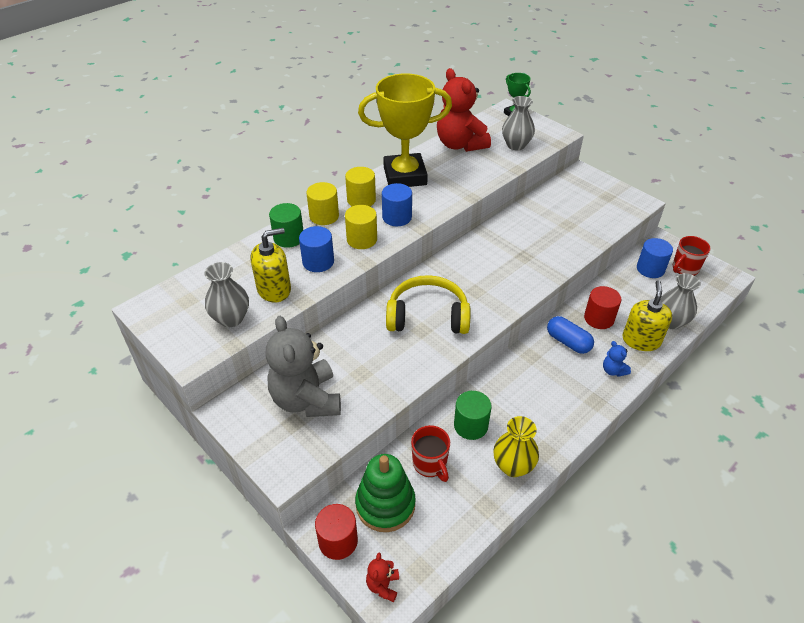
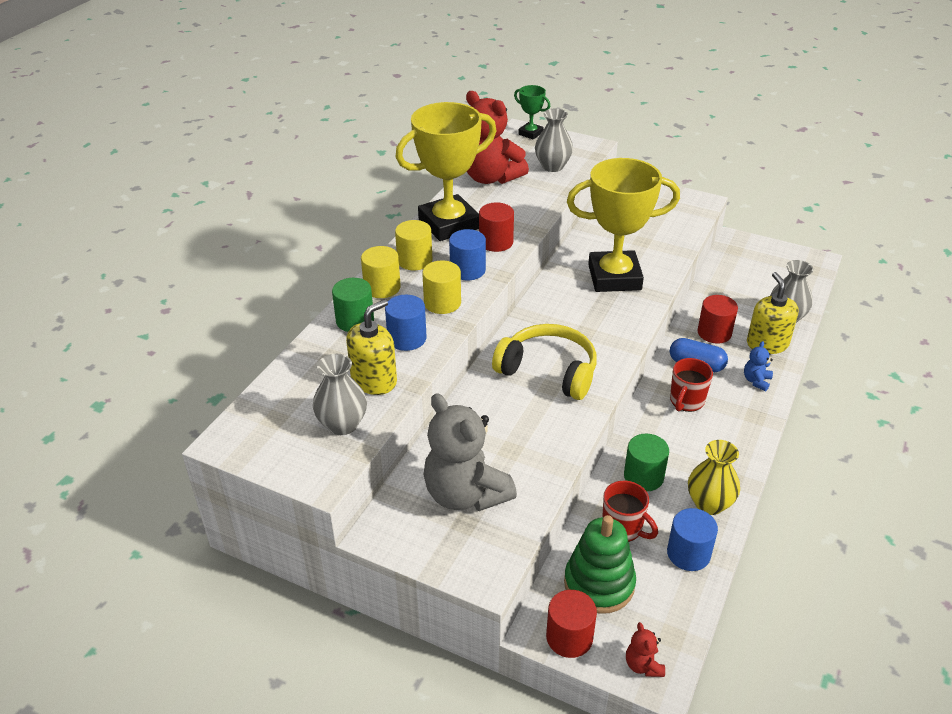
camera: 20 degrees left, 5 degrees down
yellow headphones [386,275,471,334] -> yellow headphones turned 45 degrees clockwise [492,324,597,400]
blue teddy bear [603,341,631,377] -> blue teddy bear turned 75 degrees clockwise [744,341,773,391]
blue cylinder [637,238,673,278] -> blue cylinder moved to [667,508,718,571]
red mug [673,236,710,276] -> red mug moved to [670,358,713,412]
none -> red cylinder [479,203,514,252]
none -> yellow trophy [567,158,680,292]

